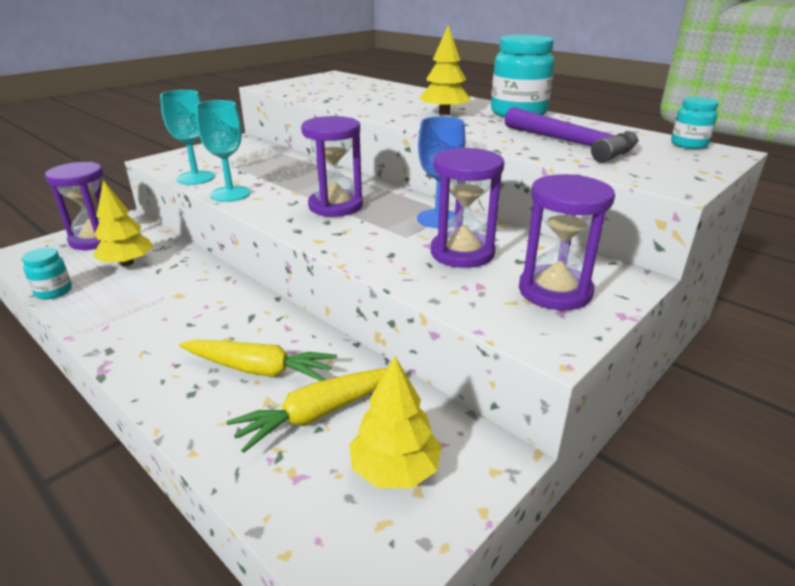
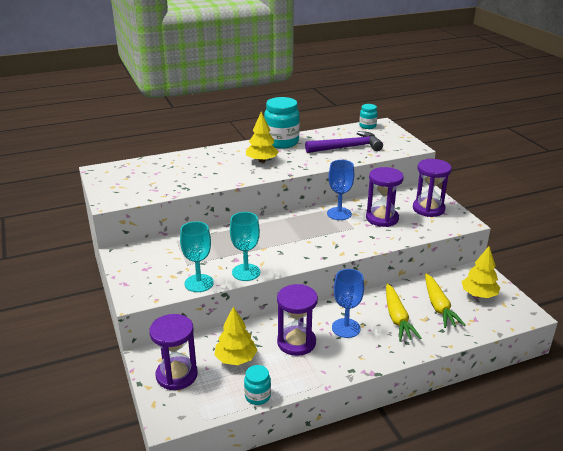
camera: 65 degrees left, 0 degrees up
yellow carrot [179,340,337,381] -> yellow carrot turned 135 degrees clockwise [386,284,421,341]
purple hourglass [301,116,363,217] -> purple hourglass moved to [277,284,318,356]
none -> blue goblet [332,269,364,338]

